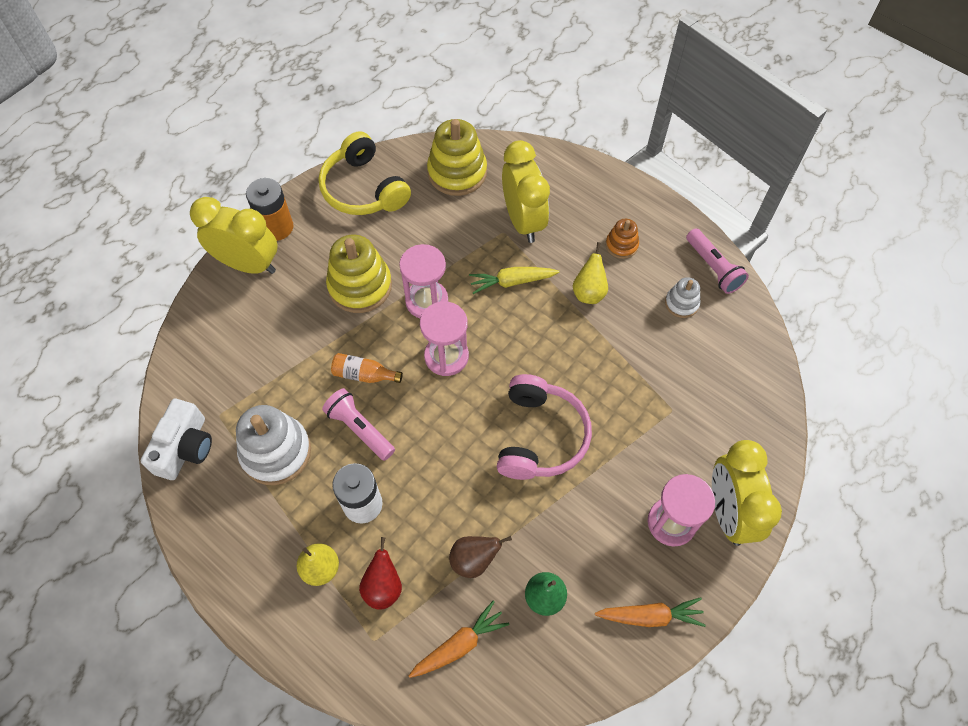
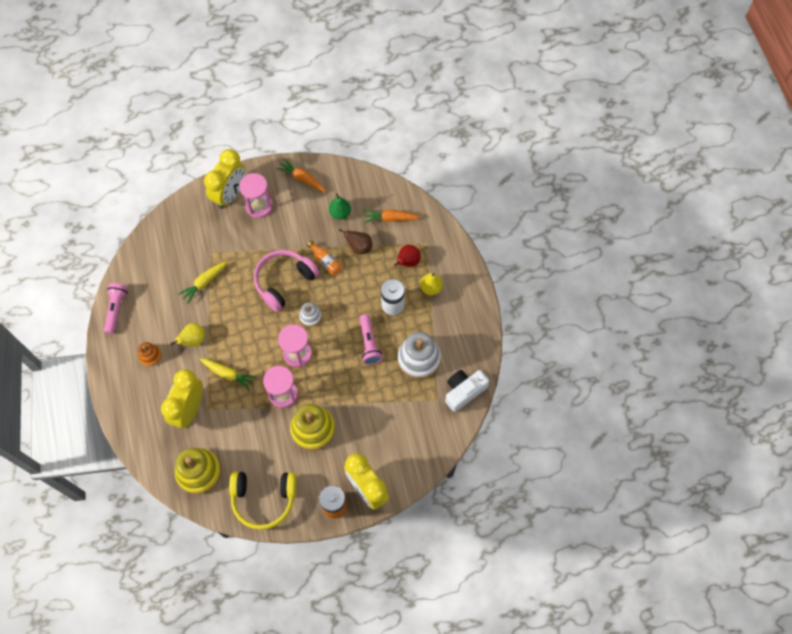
camera: 145 degrees left, 5 degrees up
yellow headphones [318,131,411,215] -> yellow headphones turned 90 degrees clockwise [229,471,297,530]
orange bottle [331,353,403,383] -> orange bottle moved to [307,241,342,275]
white stacking toy [665,277,700,318] -> white stacking toy moved to [299,302,322,327]
none -> yellow carrot [178,261,228,304]

